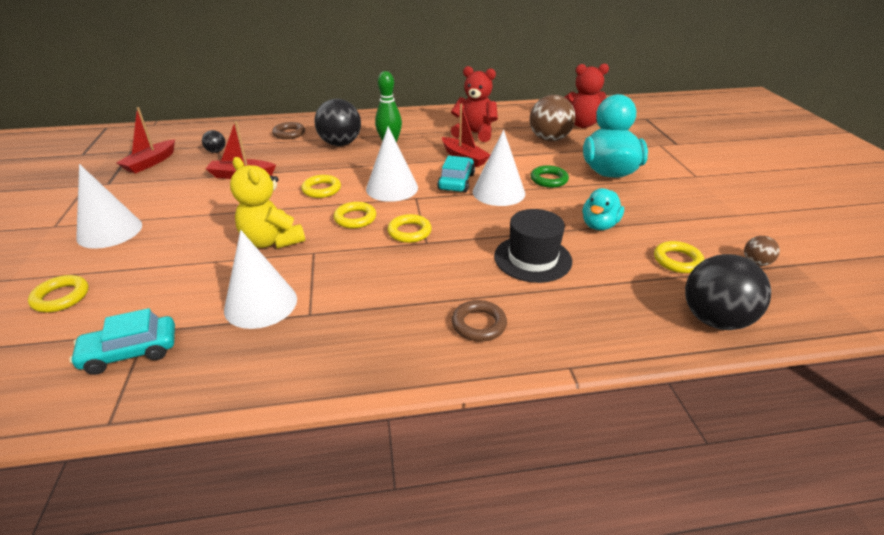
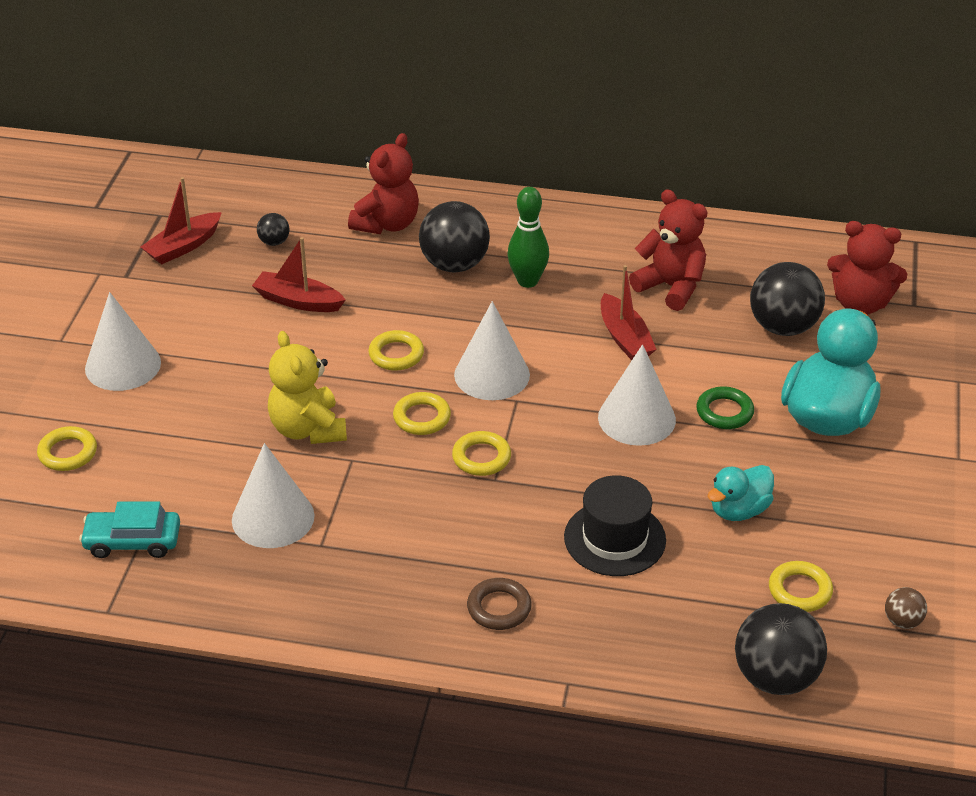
camera: 20 degrees right, 5 degrees up
brown ring [272,122,305,139] -> red teddy bear [348,133,419,234]
turquoise car [437,156,475,192] -> none
brown ball [530,95,575,141] -> black ball [750,262,825,336]

